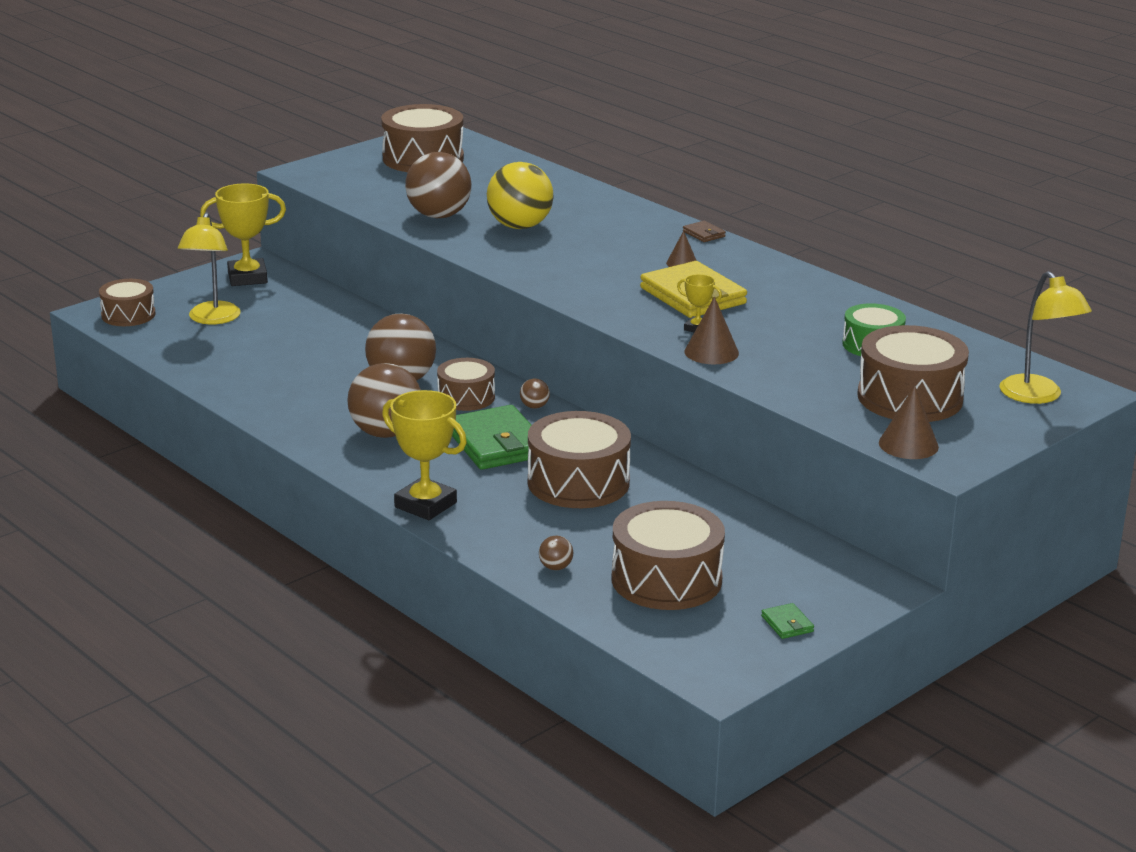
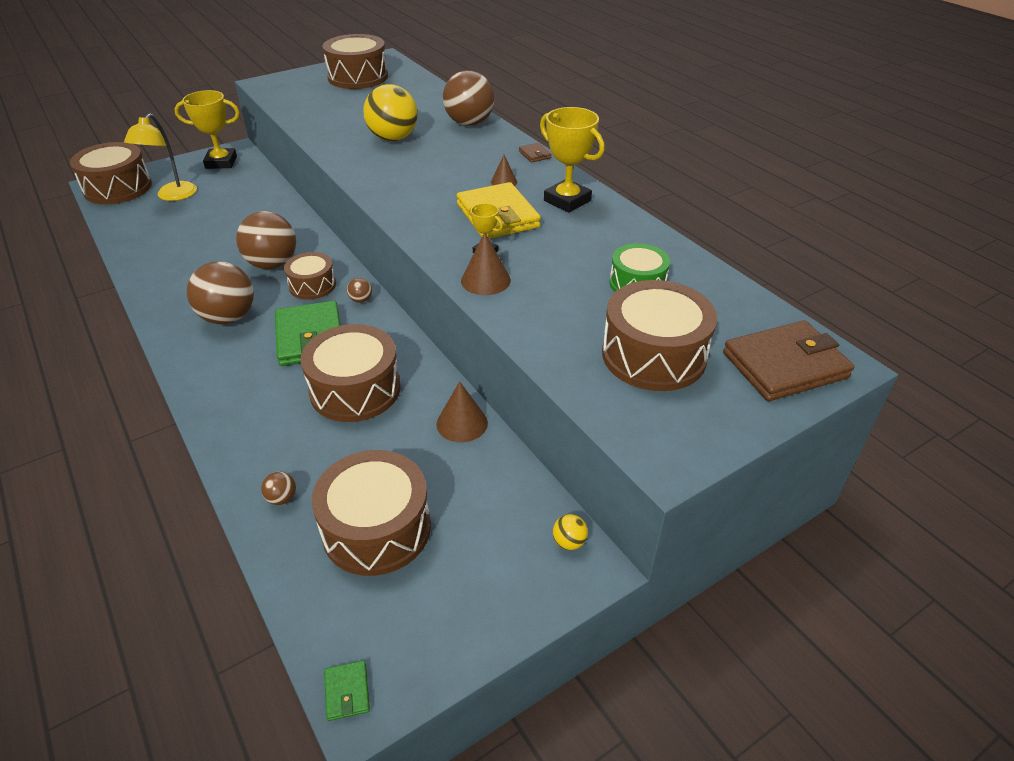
camera: 10 degrees right, 15 degrees up
brown drum [99,279,155,326] -> brown drum [70,142,152,204], size x1.65
yellow trophy [382,390,467,520] -> yellow trophy moved to [540,107,605,213]
brown ball [405,152,472,218] -> brown ball moved to [443,70,494,126]
green wallet [761,603,814,639] -> green wallet moved to [324,660,370,721]
brown cone [879,386,939,459] -> brown cone moved to [436,381,488,442]
yellow lamp [999,271,1092,404] -> brown wallet [723,320,855,401]
none -> yellow ball [553,514,588,550]

